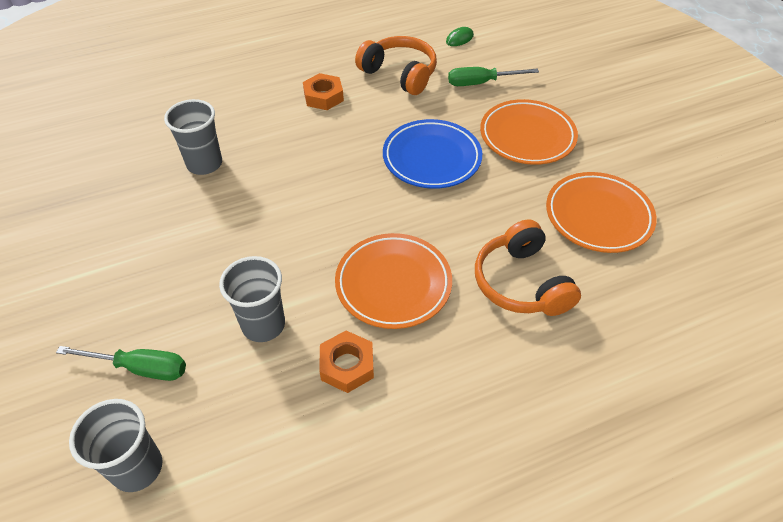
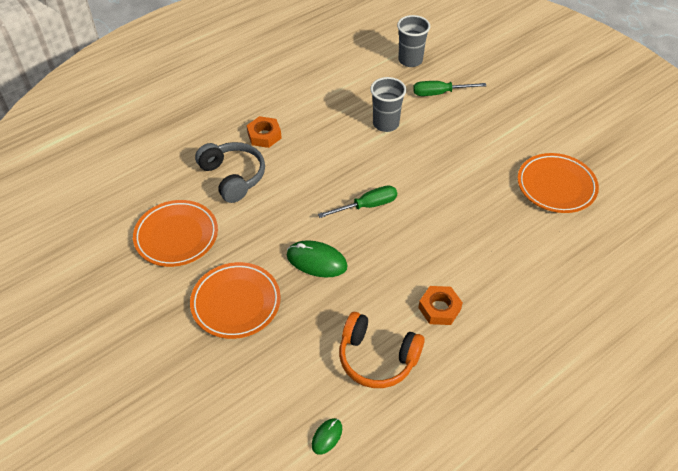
camera: 165 degrees right, 0 degrees up
grey cup [164,99,222,175] -> none
orange nut [319,331,374,393] -> orange nut moved to [247,116,282,148]
orange plate [335,233,452,329] -> orange plate moved to [518,153,599,213]
blue plate [383,119,482,189] -> green mouse [287,240,348,277]
green screwdriver [448,67,539,86] -> green screwdriver moved to [318,185,397,218]
orange headphones [475,220,581,316] -> grey headphones [195,142,265,203]

